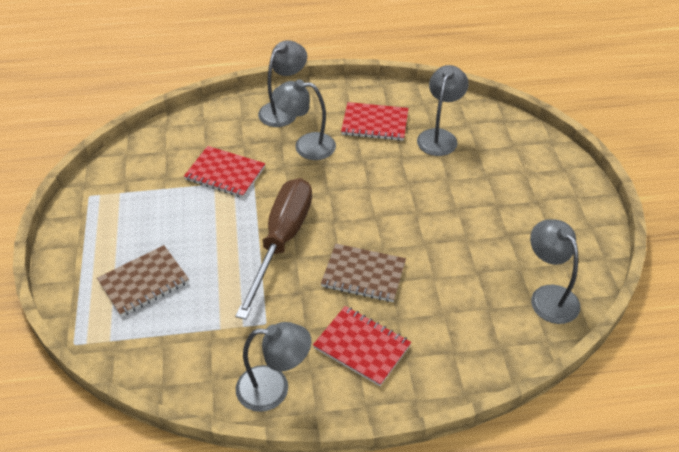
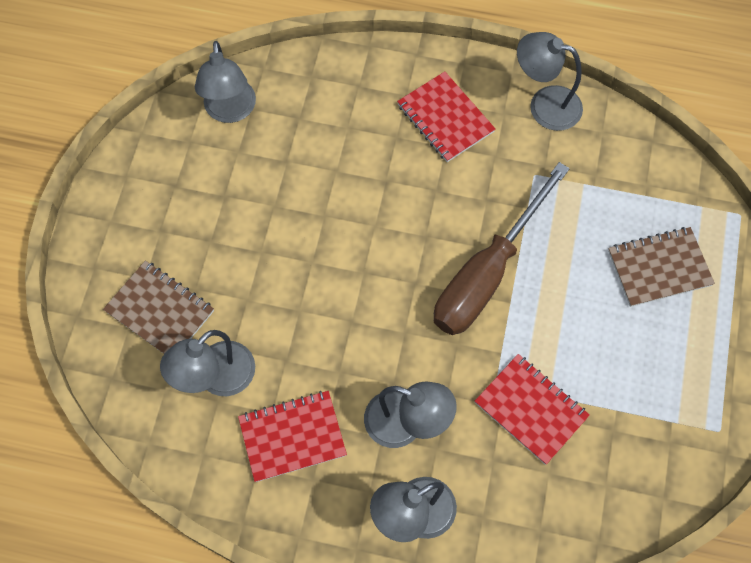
camera: 160 degrees left, 20 degrees up
brown notebook [321,244,406,302] -> brown notebook moved to [103,261,214,354]
red notebook [341,102,408,141] -> red notebook turned 45 degrees counterclockwise [238,391,347,482]

